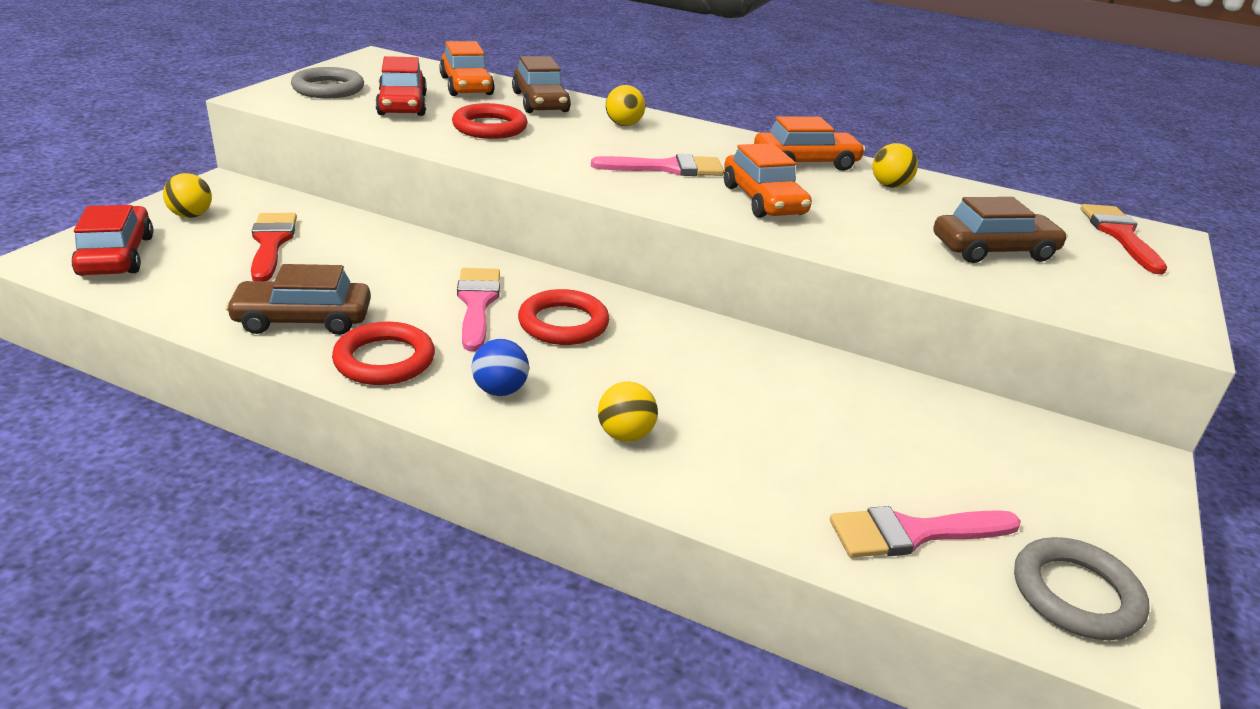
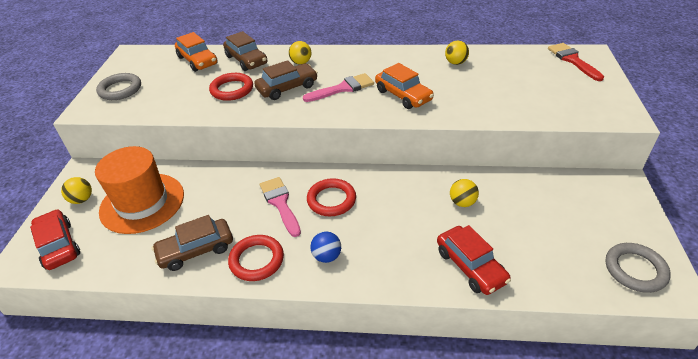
camera: 15 degrees left, 10 degrees up
red brush [251,213,297,281] -> orange hat [95,146,184,234]
red car [375,56,427,116] -> red car moved to [437,225,511,295]
yellow ball [598,382,658,442] -> yellow ball moved to [450,179,479,207]
orange car [754,117,866,171] -> none
pink brush [830,506,1021,558] -> none
brown car [934,197,1068,263] -> brown car moved to [254,60,318,100]

